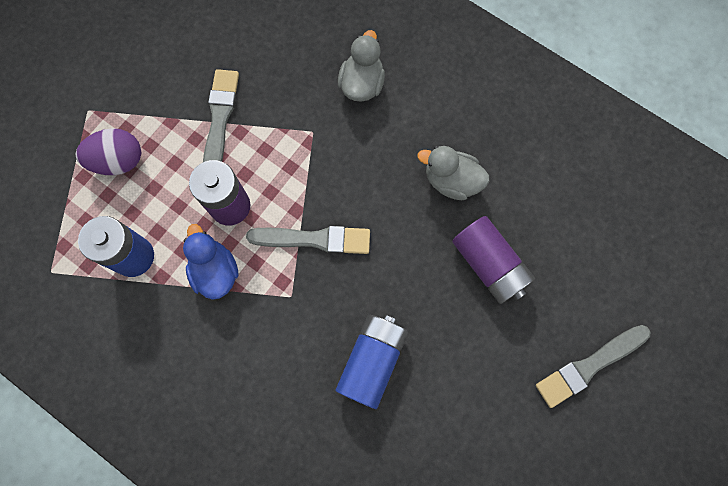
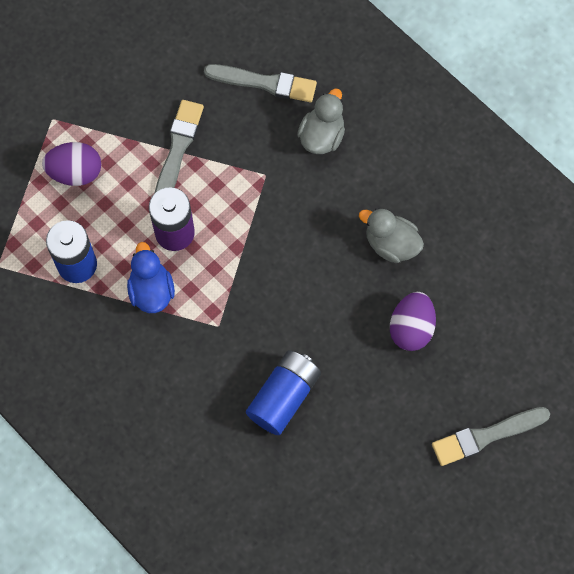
camera: 10 degrees right, 5 degrees down
grey brush [246,226,370,254] -> grey brush moved to [204,64,317,102]
purple battery [452,216,535,304] -> purple egg [390,292,436,351]

